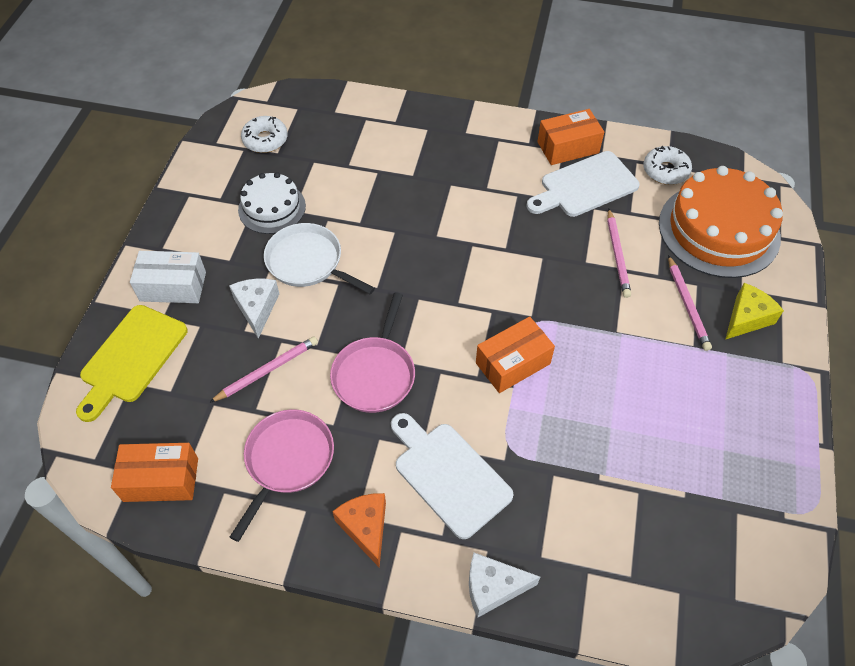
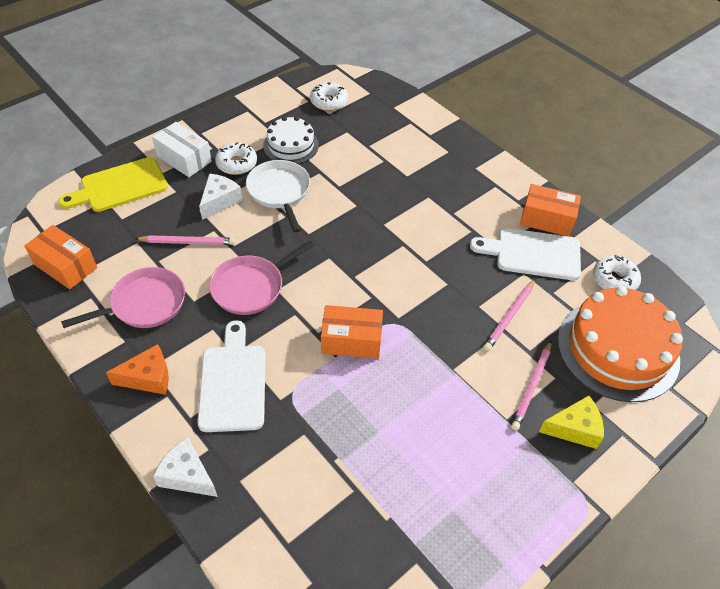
camera: 35 degrees right, 5 degrees down
orange cheese [332,493,386,568] -> orange cheese turned 60 degrees clockwise [106,344,169,395]
none -> white donut [215,142,257,175]

